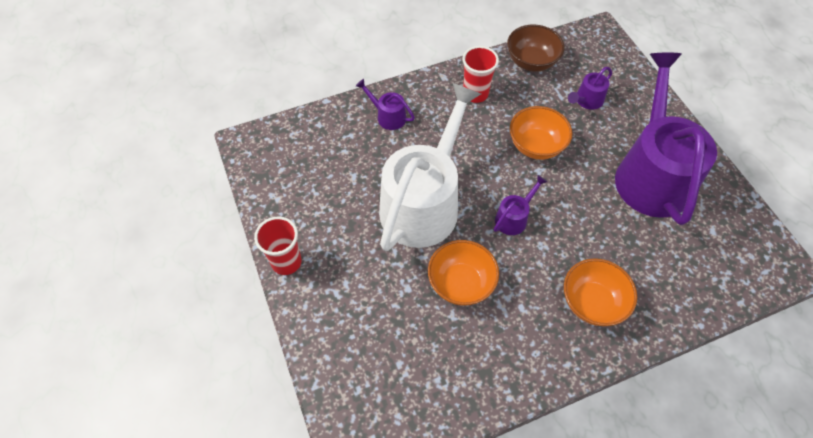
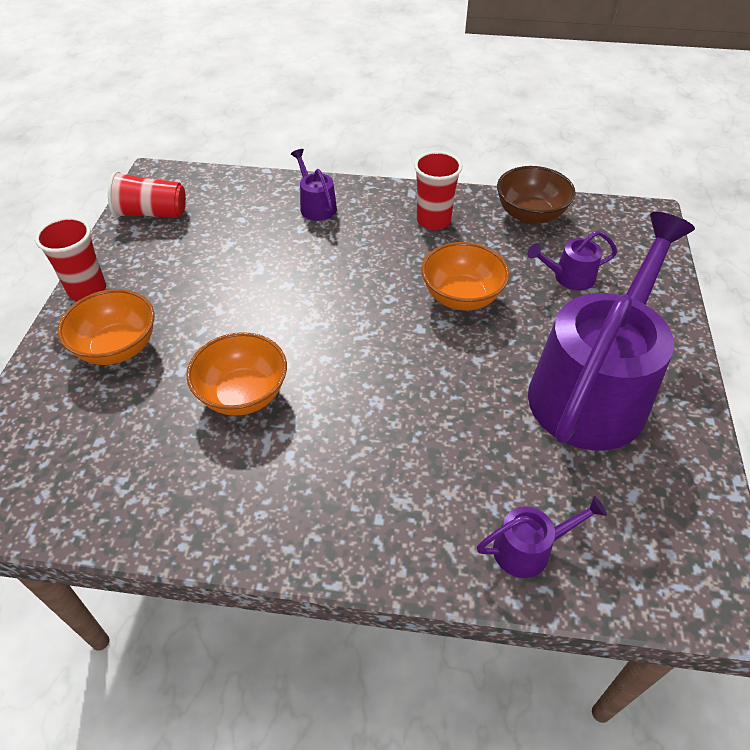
camera: 30 degrees right, 10 degrees down
white watering can [379,83,481,251] -> none
purple watering can [494,175,548,235] -> purple watering can moved to [477,496,607,578]
orange bowl [564,258,637,326] -> orange bowl moved to [58,289,154,365]
none -> red cup [108,171,186,218]

